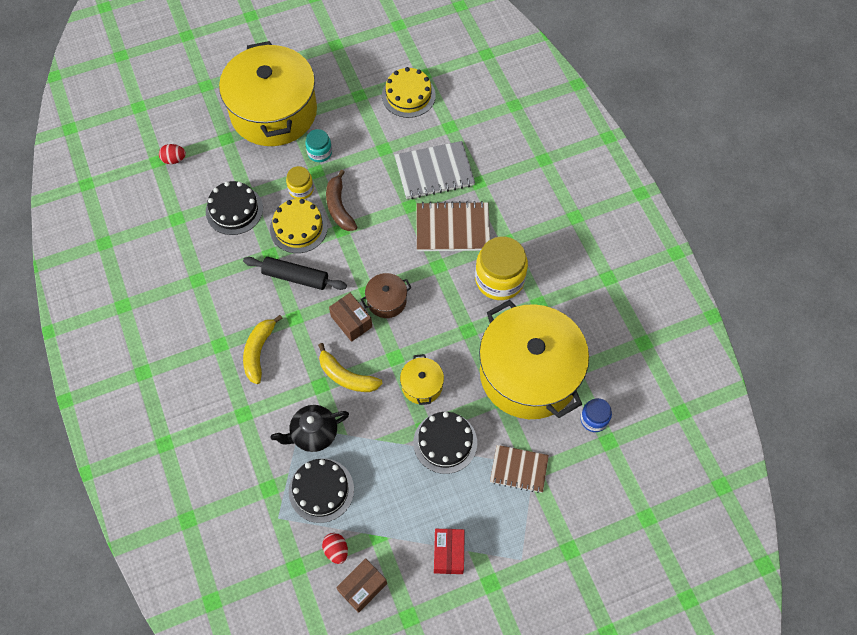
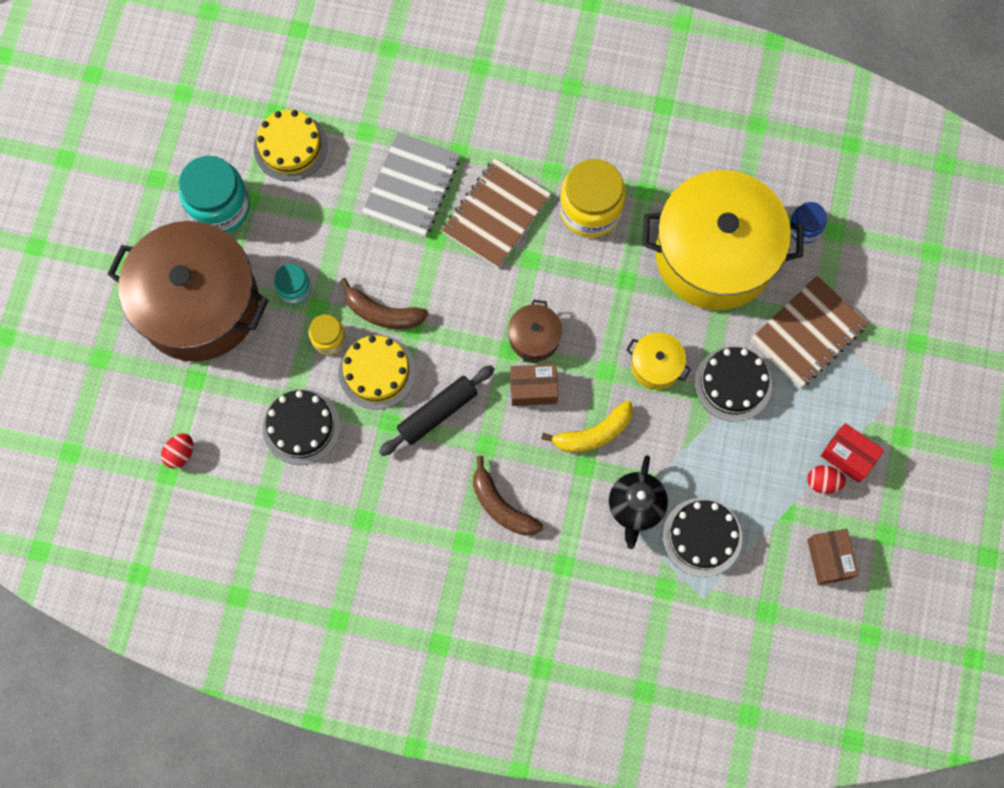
camera: 55 degrees left, 10 degrees up
yellow pot [219,41,317,146] -> brown pot [107,221,269,362]
yellow banana [243,315,283,384] -> brown banana [473,456,543,536]
red egg [322,533,348,564] -> red egg moved to [807,465,846,494]
brown notebook [490,445,549,493] -> brown notebook [751,276,868,388], size x1.53
none -> turquoise jar [179,156,250,233]

